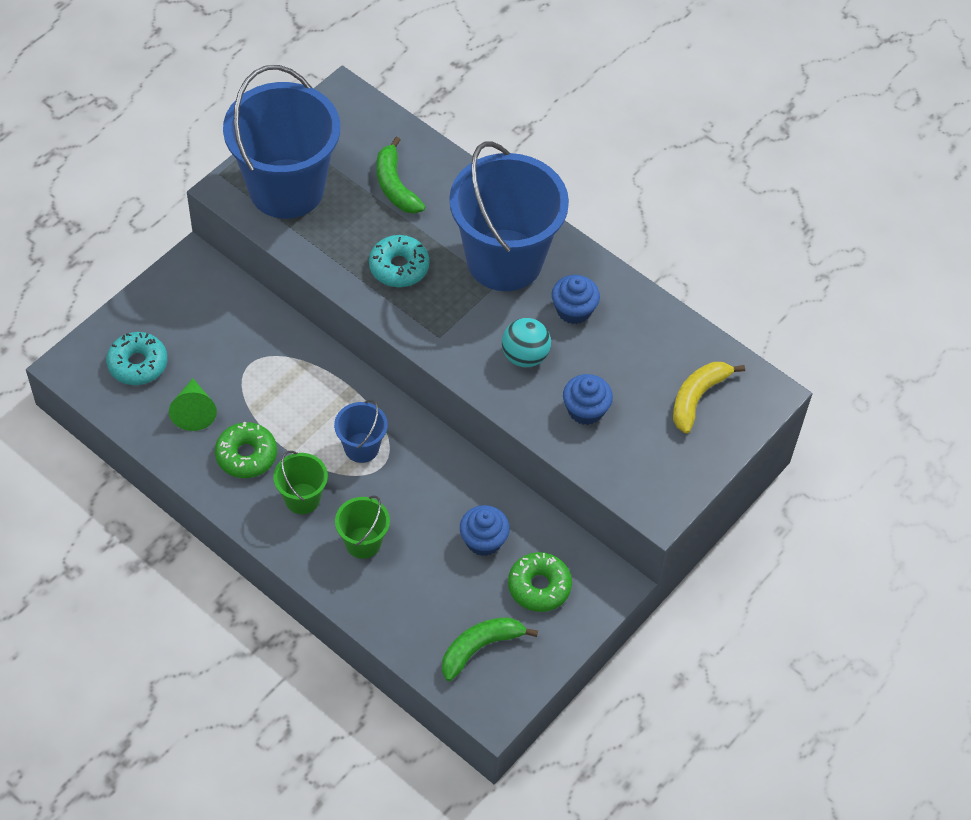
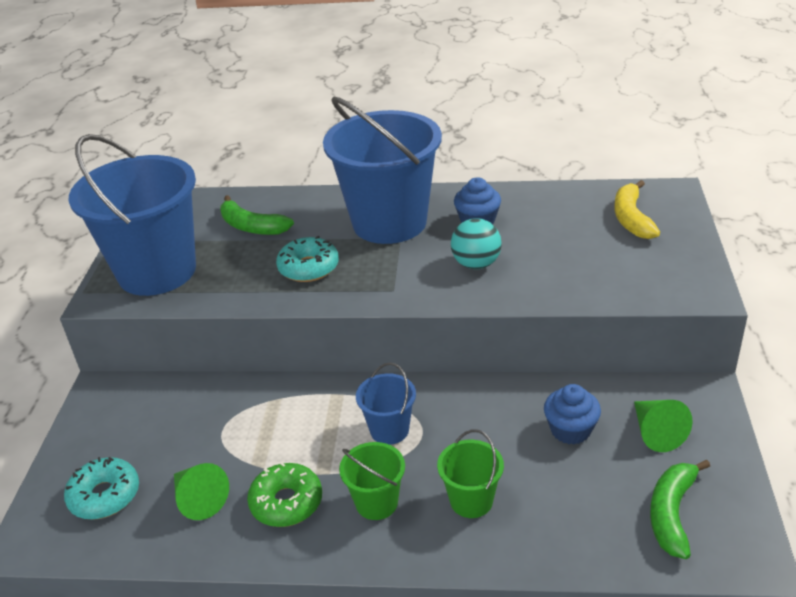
camera: 30 degrees left, 20 degrees down
green donut [508,552,572,612] -> green cone [634,400,693,452]
blue cupcake [563,374,613,425] -> none

